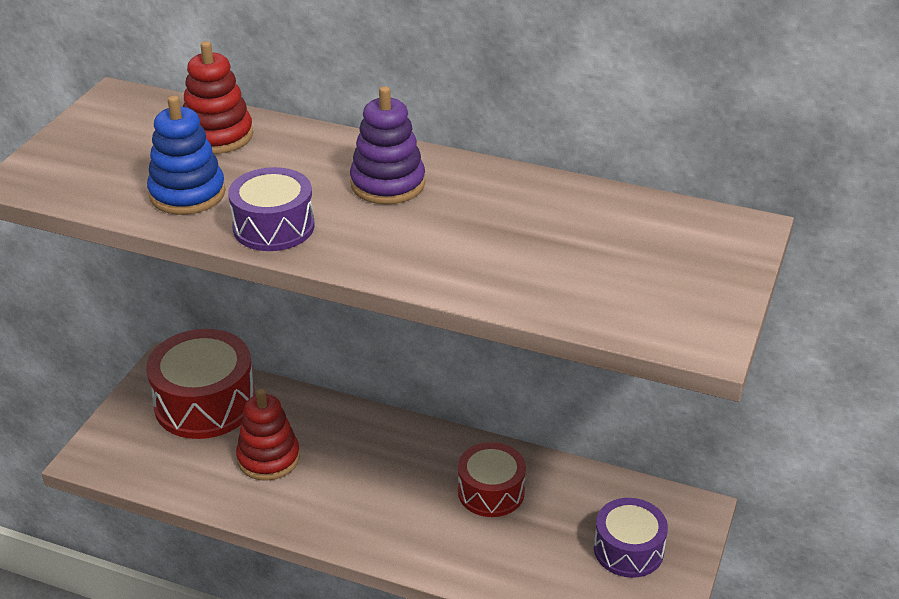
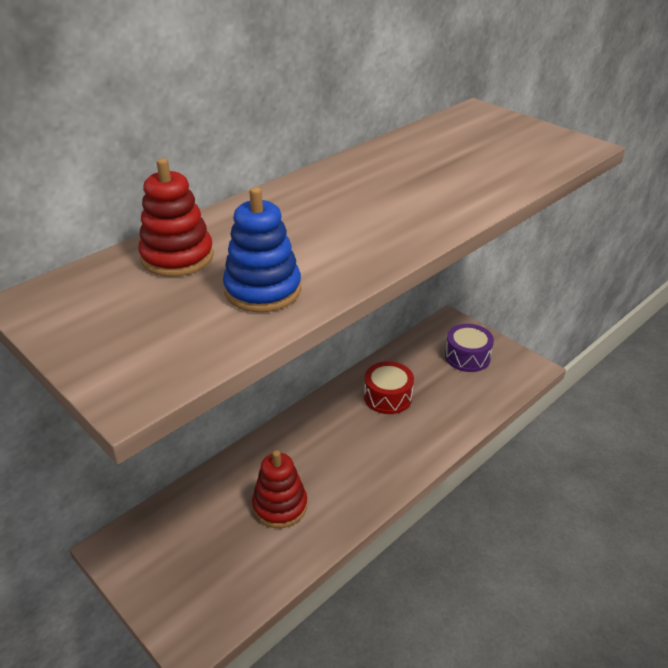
camera: 65 degrees left, 0 degrees up
red drum [146,329,255,439] -> none
purple drum [228,167,314,251] -> none
purple stacking toy [350,86,425,205] -> none

